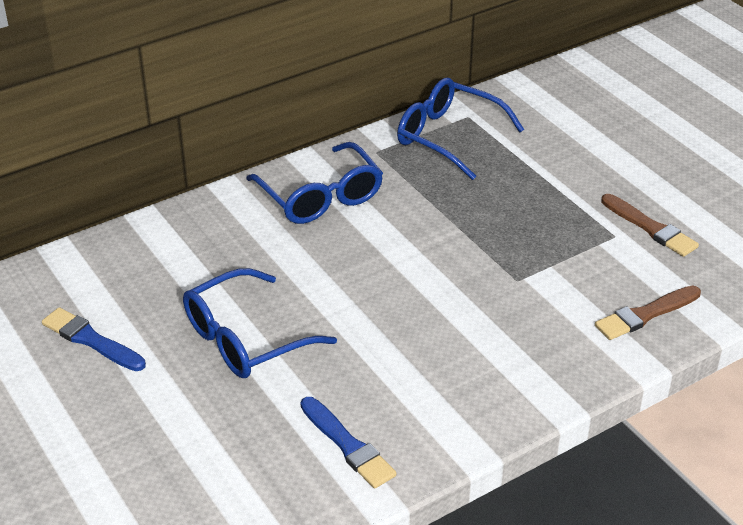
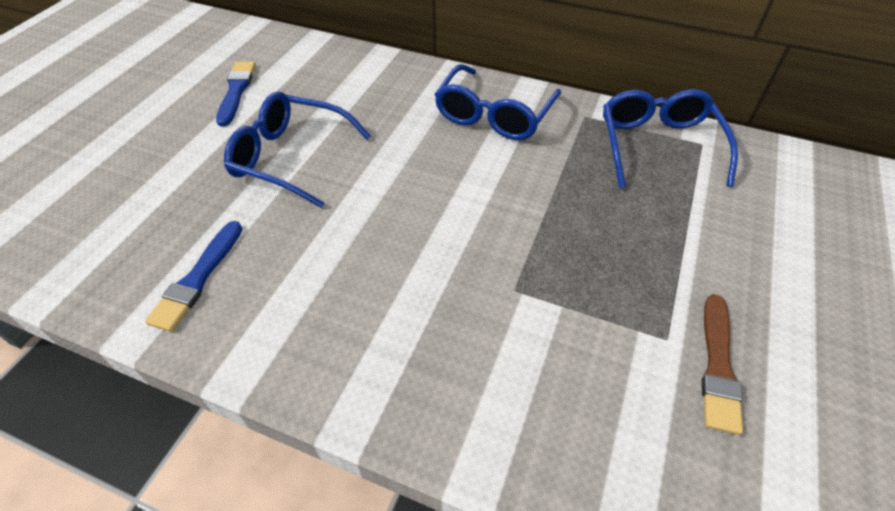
camera: 55 degrees right, 10 degrees up
brown brush [595,286,701,340] -> none

